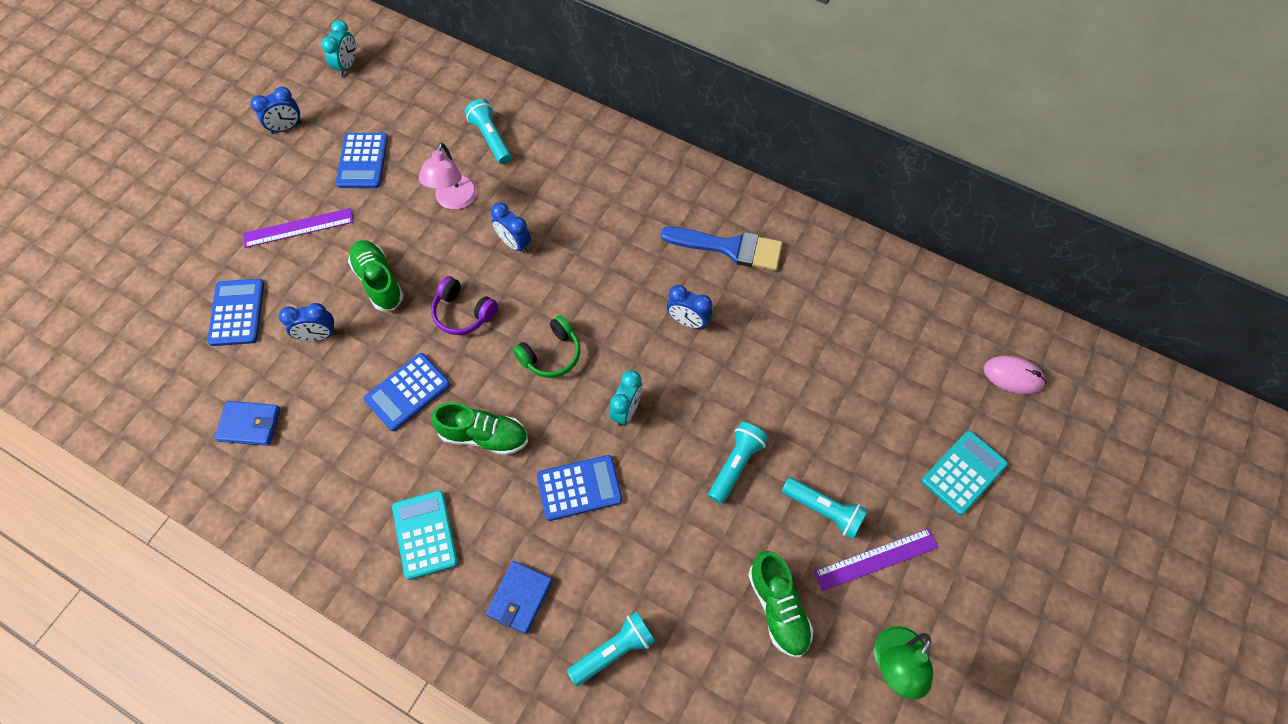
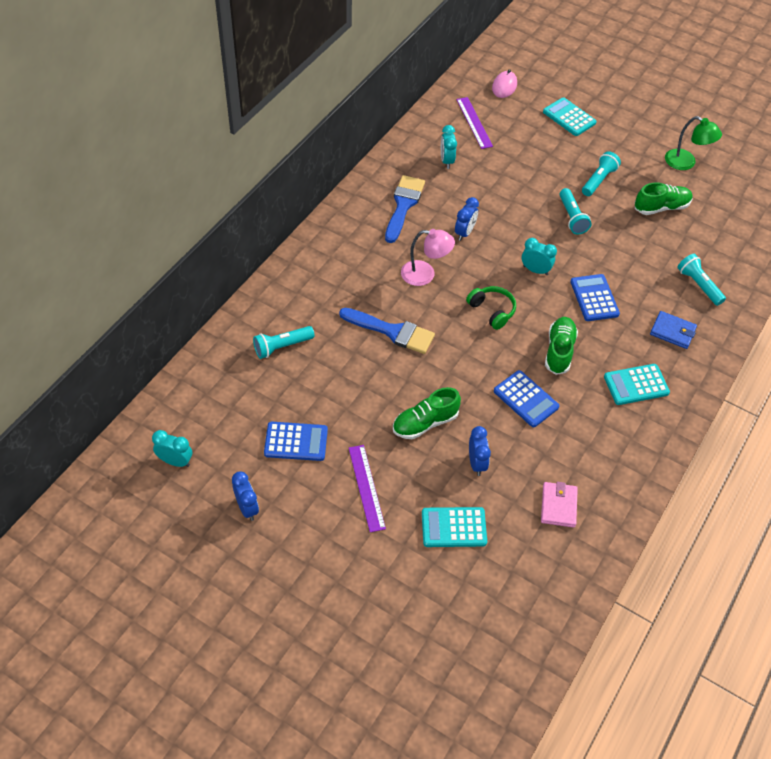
camera: 90 degrees left, 10 degrees down
blue calculator [207,279,264,346] -> turquoise calculator [422,507,487,547]
blue wallet [214,401,280,446] -> pink wallet [541,482,578,528]
pink lamp [419,143,477,209] -> pink lamp moved to [401,229,455,286]
purple headphones [431,276,498,335] -> none
blue clock [491,203,531,253] -> blue brush [339,308,435,354]
turquoise flashlight [708,422,768,504] -> turquoise flashlight turned 135 degrees counterclockwise [559,188,592,235]
purple ruler [814,528,939,591] -> purple ruler moved to [456,97,493,149]
none -> turquoise clock [441,125,457,169]

